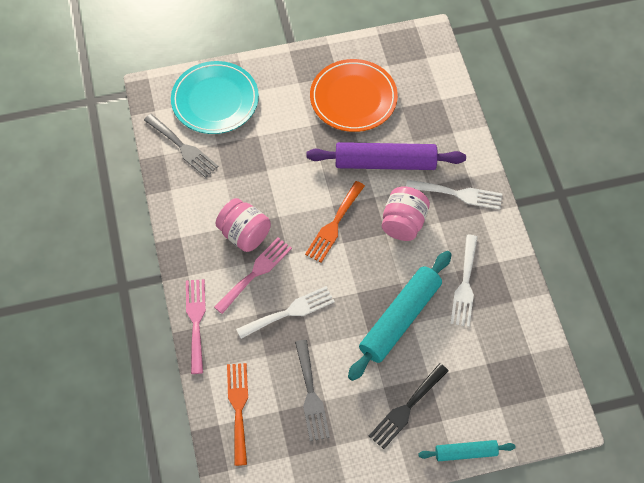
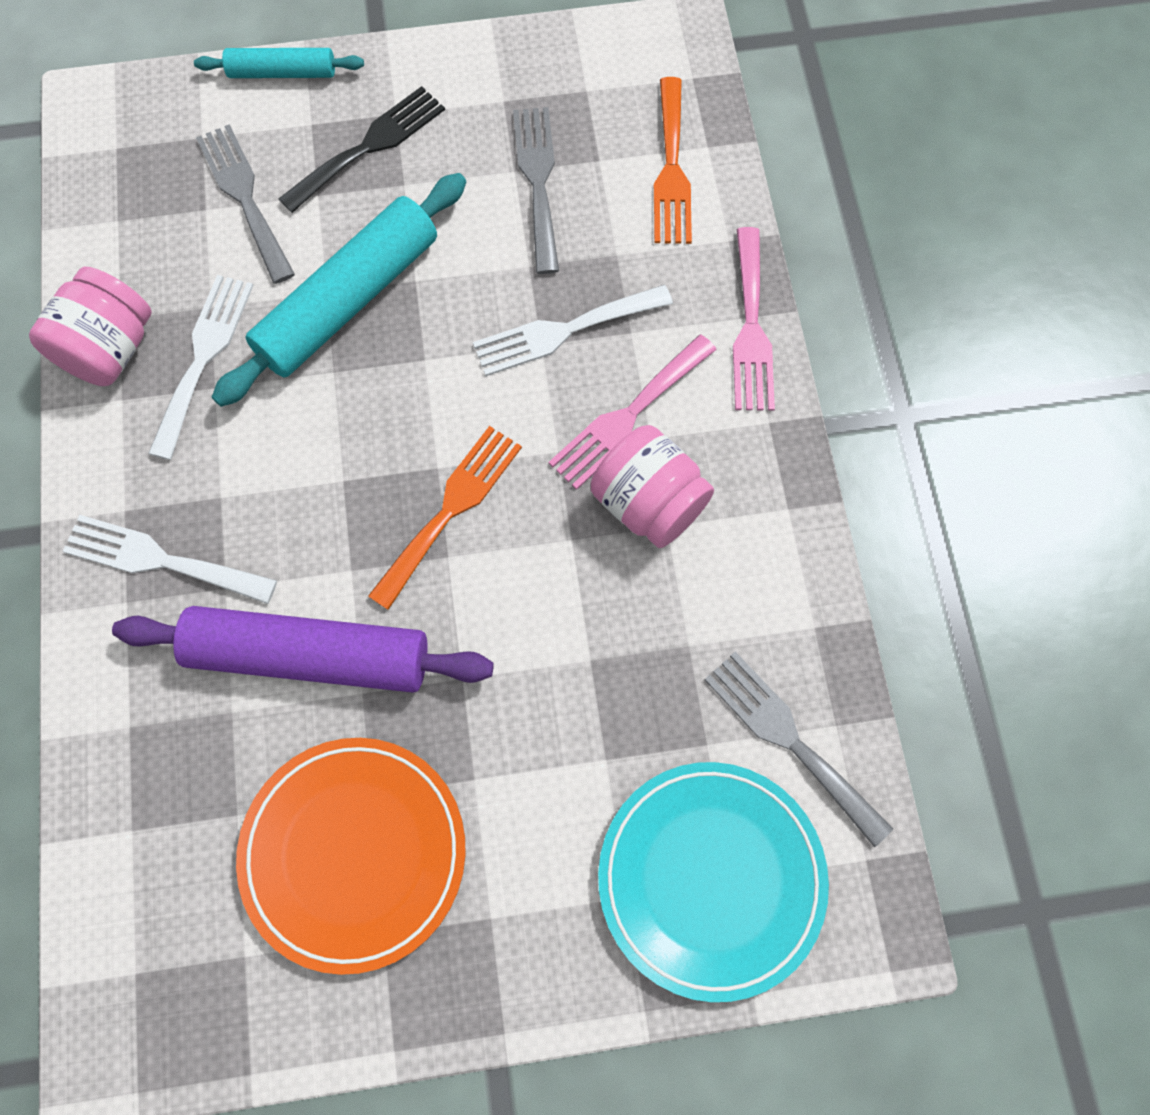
camera: 175 degrees left, 10 degrees up
pink jar [382,186,430,241] -> pink jar moved to [29,267,152,386]
none -> grey fork [196,124,295,284]

